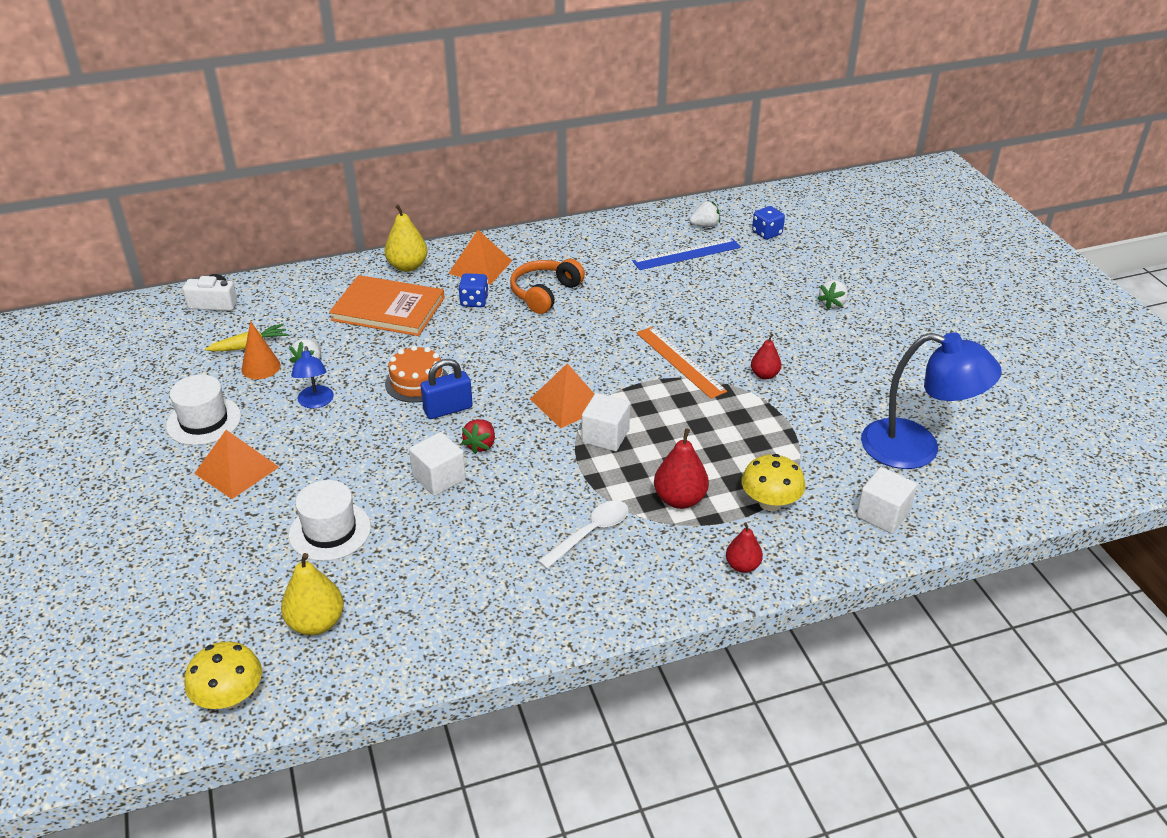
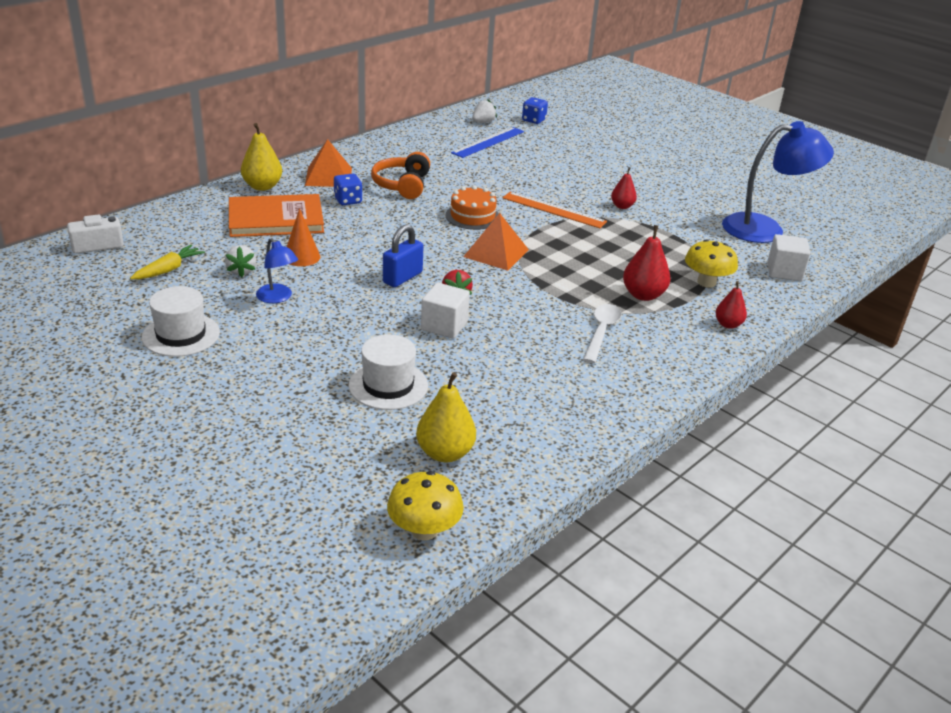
camera: 30 degrees left, 5 degrees down
orange pyramid [194,430,279,499] -> none
orange cone [242,321,281,379] -> orange cone moved to [287,208,320,266]
orange cake [385,345,448,403] -> orange cake moved to [445,185,499,230]
white cube [582,393,630,451] -> none
white strawberry [818,280,848,309] -> none

